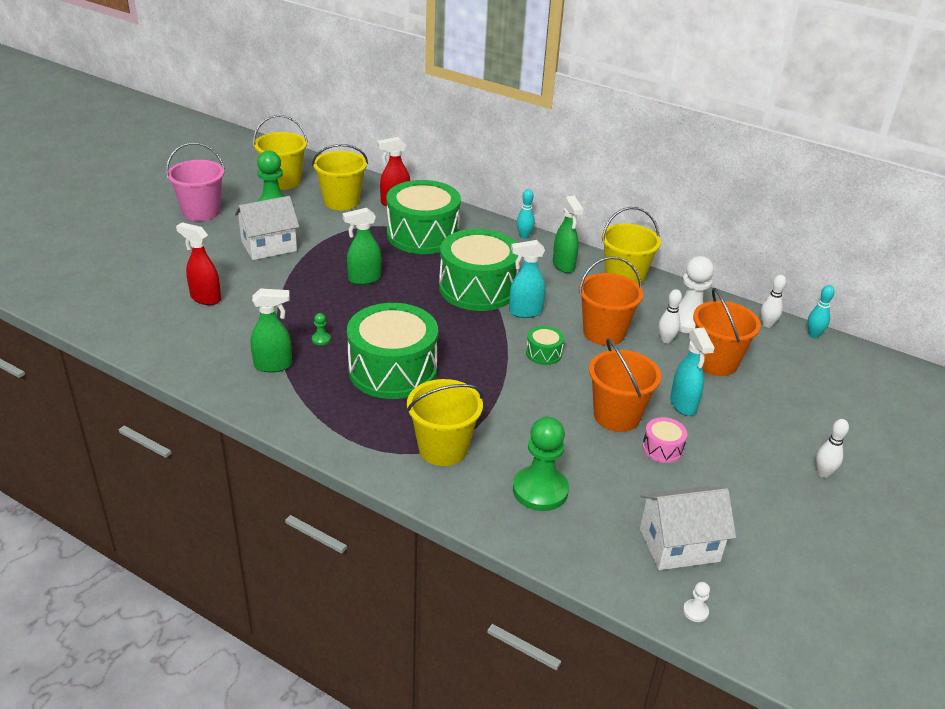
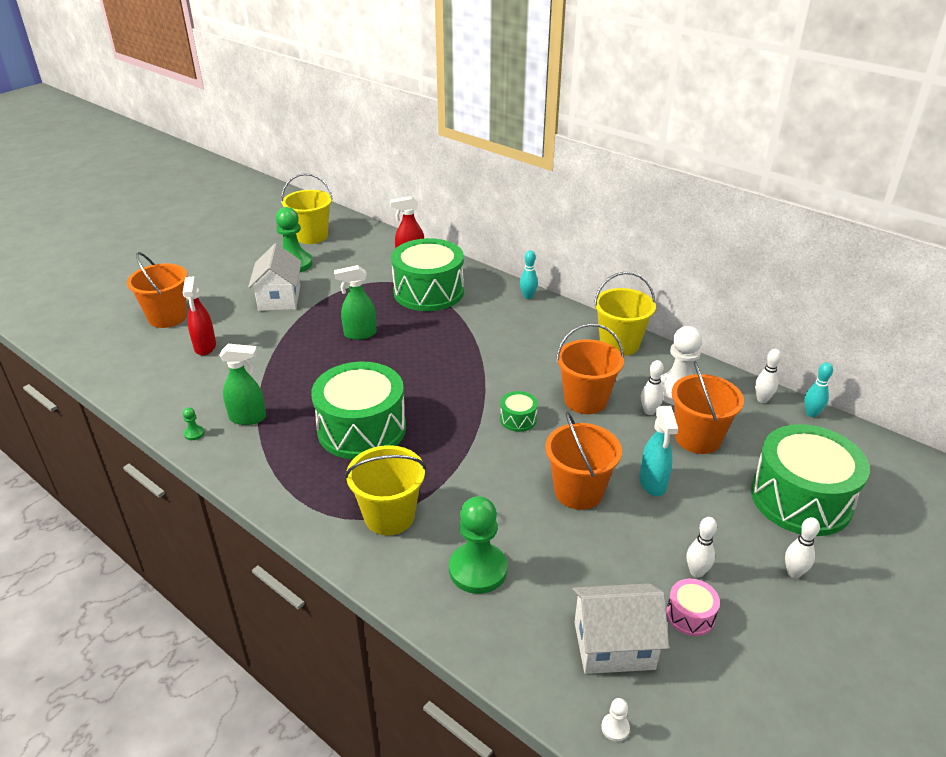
camera: 10 degrees right, 0 degrees up
pink bucket [166,142,225,221] -> none
red spray bottle [176,222,221,305] -> red spray bottle turned 135 degrees counterclockwise [183,276,216,355]
white house [234,196,299,260] -> white house turned 75 degrees counterclockwise [248,244,302,311]
yellow bucket [312,144,368,210] -> none
green pawn [312,313,331,345] -> green pawn moved to [183,407,204,440]
green drum [439,229,519,311] -> green drum moved to [751,424,870,536]
turquoise spray bottle [509,240,546,318] -> none
green spray bottle [553,196,584,273] -> none
pink drum [642,417,687,463] -> pink drum moved to [666,579,720,636]
none -> orange bucket [127,252,187,328]
none -> white bowling pin [687,517,717,578]

